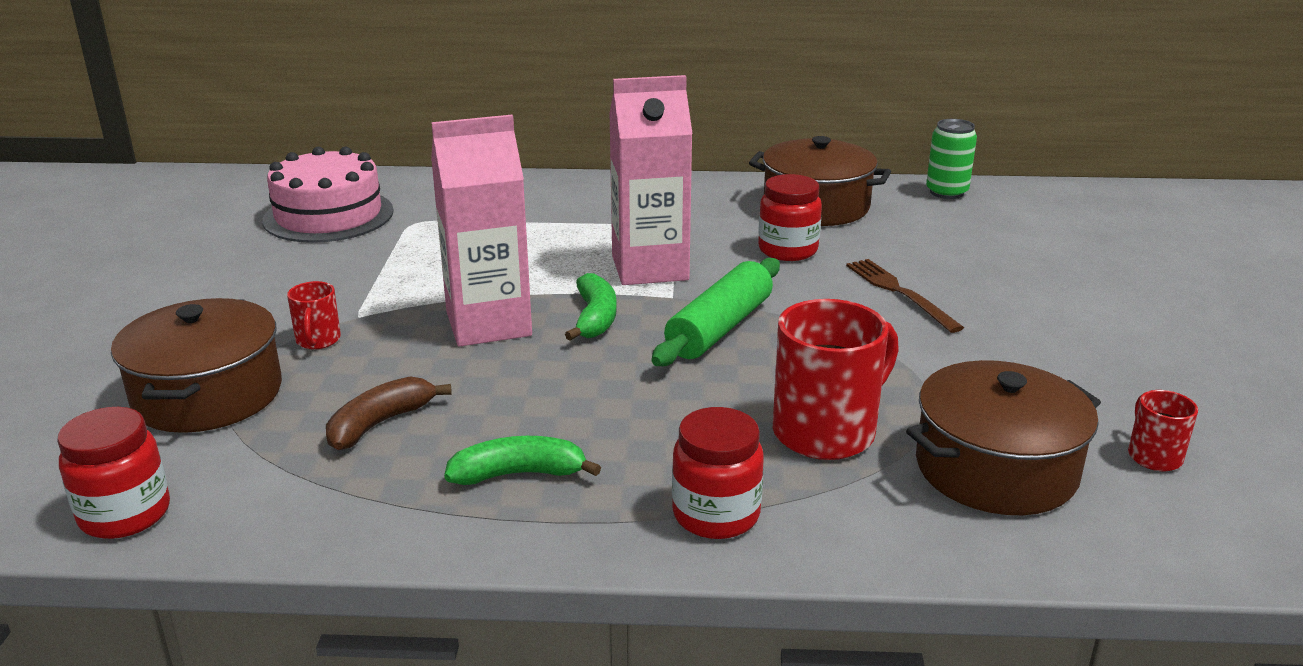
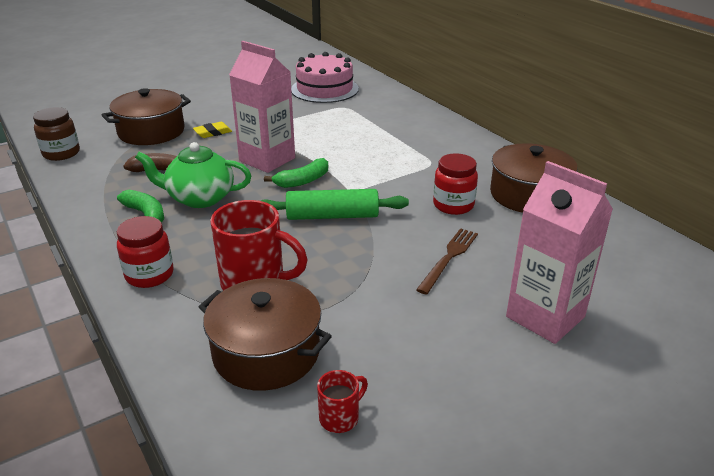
camera: 55 degrees right, 5 degrees up
red jar [57,407,170,539] -> brown jar [33,107,80,161]
red mug [287,281,341,349] -> yellow eraser [193,122,232,138]
pink carton [609,75,693,285] -> pink carton moved to [506,161,613,344]
green can [926,119,977,199] -> none
none -> green teapot [135,142,251,208]

